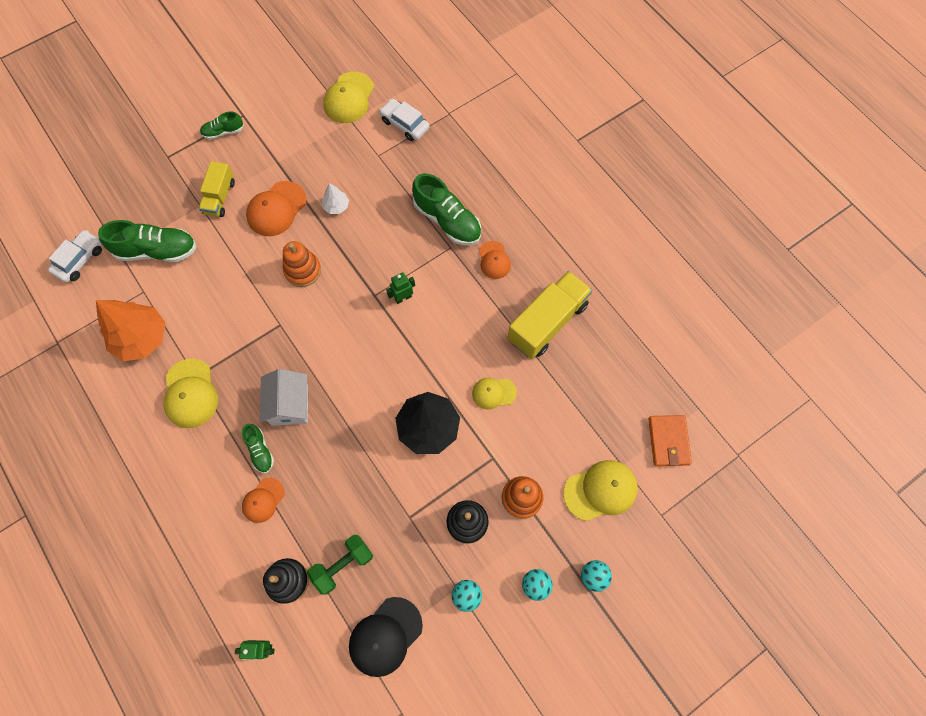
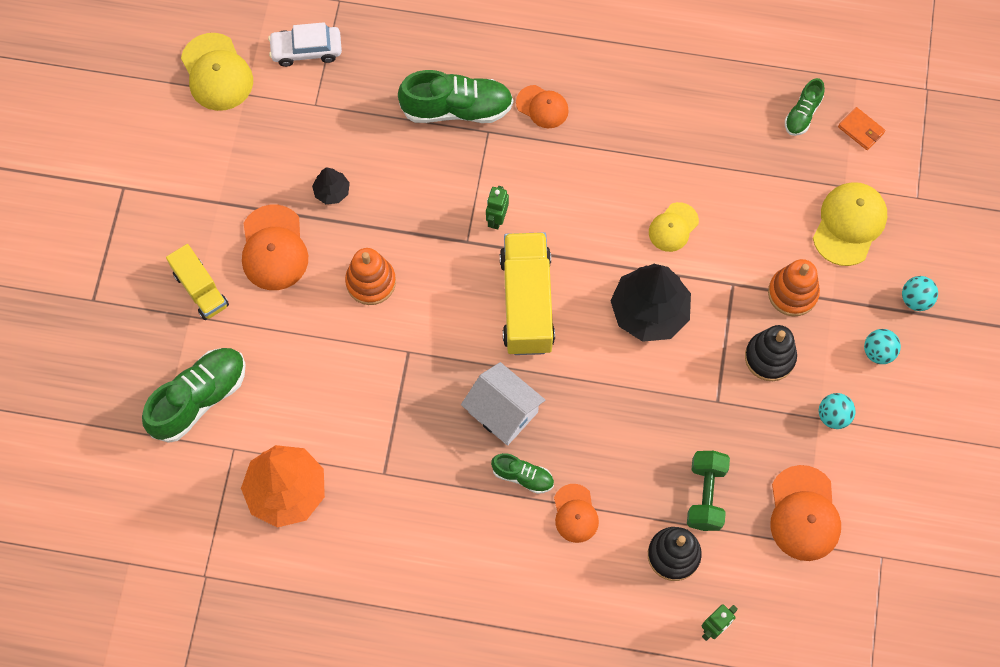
camera: 45 degrees left, 0 degrees up
white car [48,230,102,283] -> none
yellow cap [164,358,218,428] -> none
green shoe [200,111,244,139] -> green shoe moved to [785,78,825,136]
white tree [322,183,349,214] -> black tree [312,167,350,204]
black cap [349,597,423,677] -> orange cap [770,465,841,561]
yellow truck [508,271,593,359] -> yellow truck moved to [500,232,555,355]
orange wallet [649,415,692,466] -> orange wallet [838,107,885,150], size x0.64

